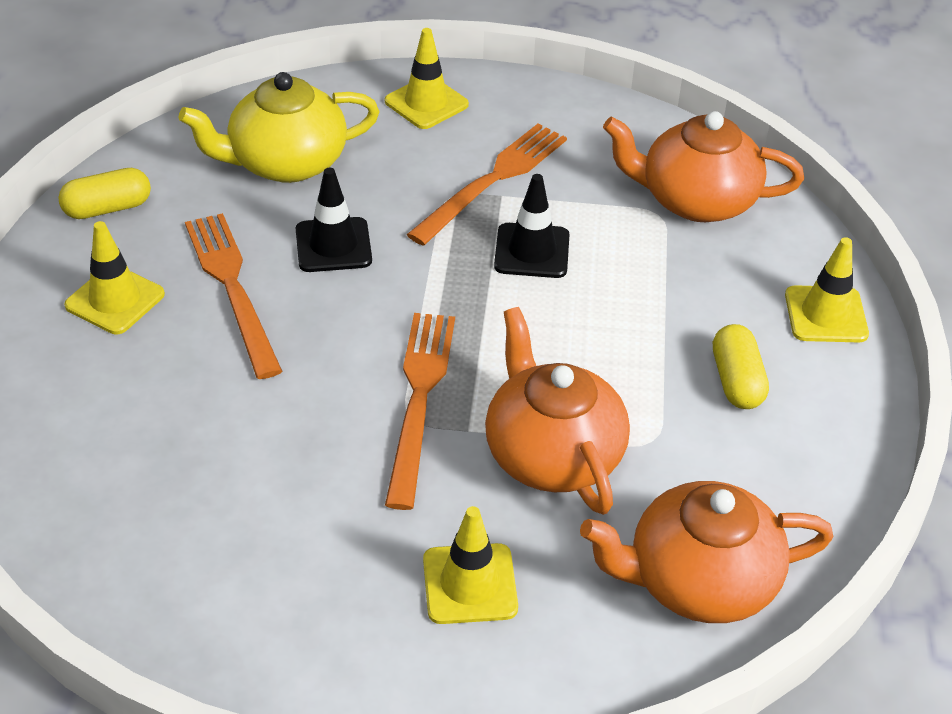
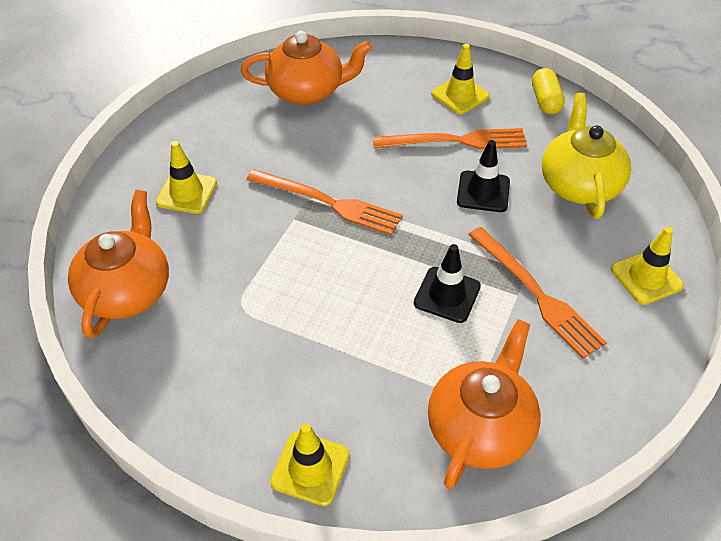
camera: 110 degrees right, 5 degrees up
orange teapot [485,307,630,515] -> orange teapot moved to [241,31,372,105]
yellow capsule [713,324,769,409] -> none

